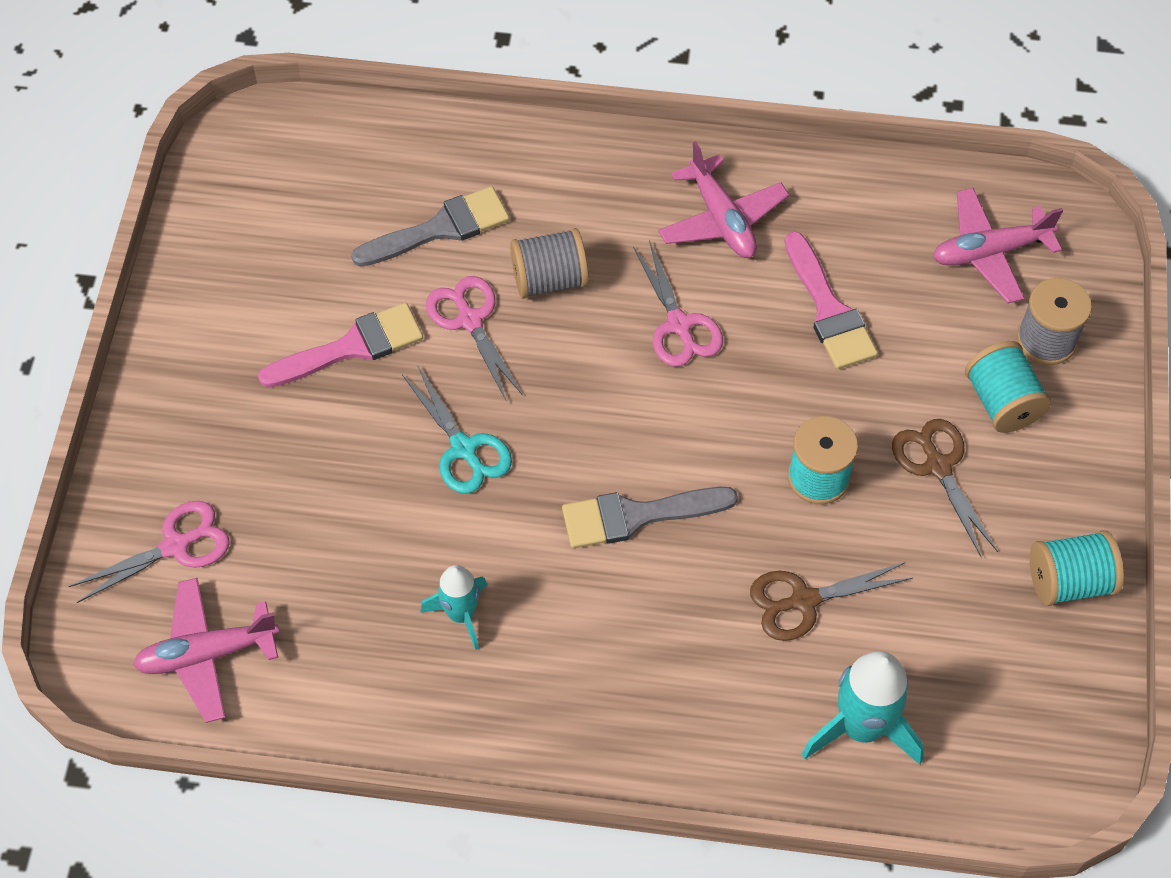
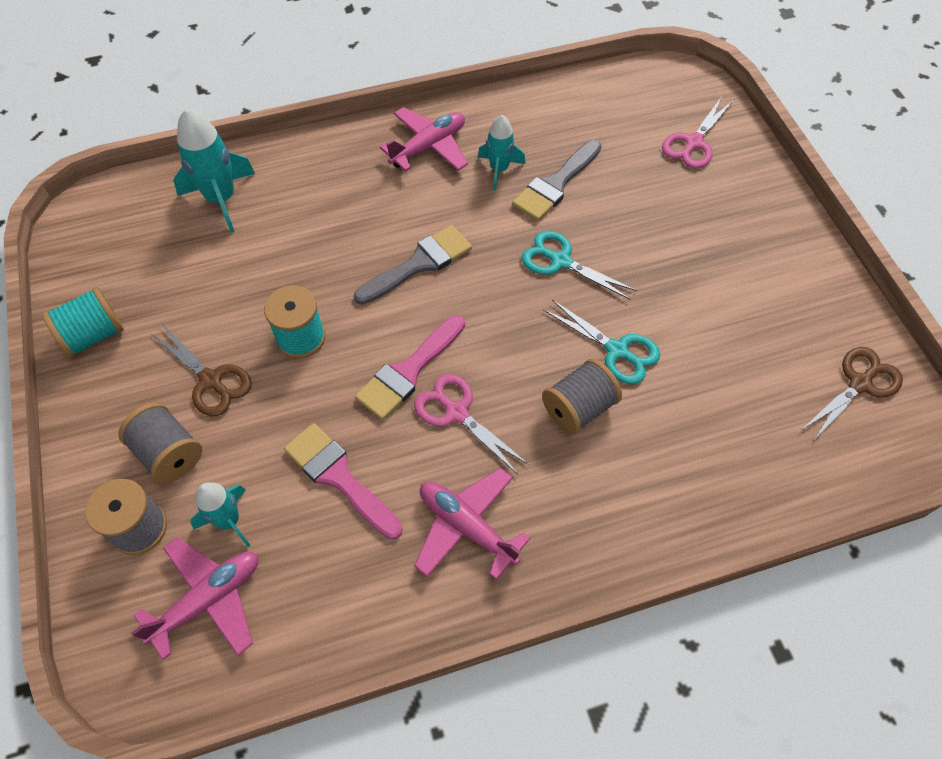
camera: 155 degrees right, 0 degrees up
pink plane [133,578,279,723] -> pink plane moved to [380,107,468,171]
pink brush [258,303,423,388] -> pink brush moved to [355,315,465,420]
grey brush [351,186,510,267] -> grey brush moved to [512,140,601,221]
pink scissors [426,276,523,400] -> turquoise scissors [543,300,660,384]
brown scissors [750,562,913,641] -> brown scissors moved to [803,347,903,440]
turquoise spool [965,341,1051,433] -> grey spool [118,402,202,483]
none -> turquoise rocket [190,482,251,547]

